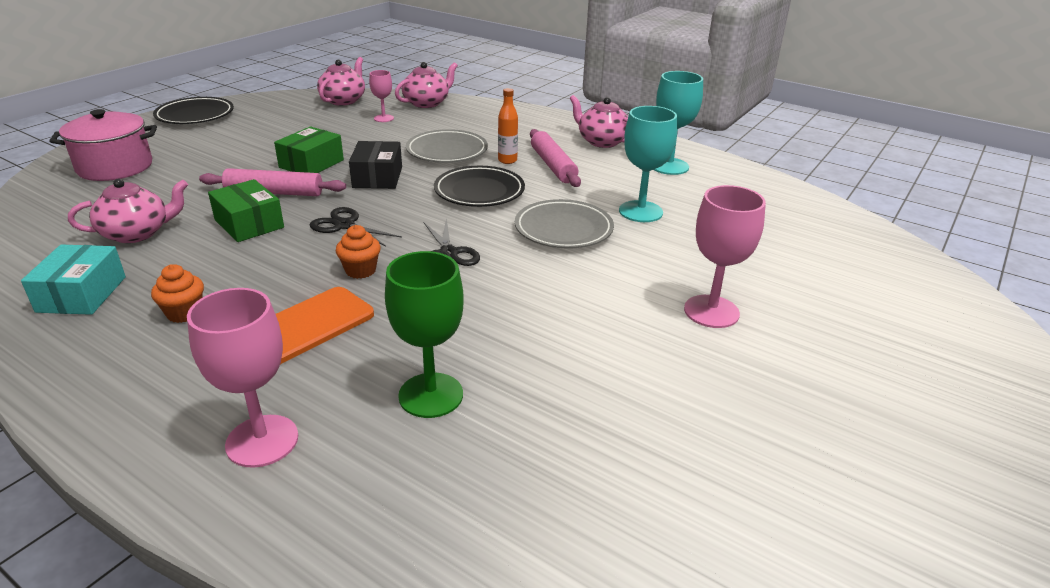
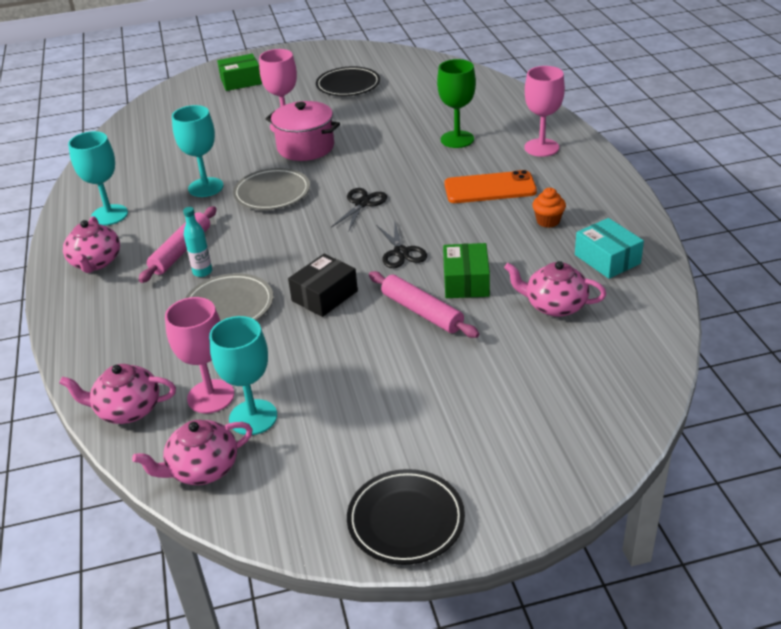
camera: 135 degrees left, 5 degrees up
turquoise box [21,244,126,315] -> turquoise box turned 75 degrees counterclockwise [575,218,644,279]
pink pot [49,109,157,181] -> pink pot moved to [266,101,340,161]
green box [274,127,344,173] -> green box moved to [217,54,262,91]
orange cupcake [336,225,381,279] -> none
pink goblet [369,70,394,122] -> pink goblet [165,297,234,413], size x1.75
black plate [434,166,525,207] -> black plate moved to [316,66,380,96]
orange bottle [498,88,518,164] -> turquoise bottle [183,207,212,277]
none -> turquoise goblet [209,316,277,435]

